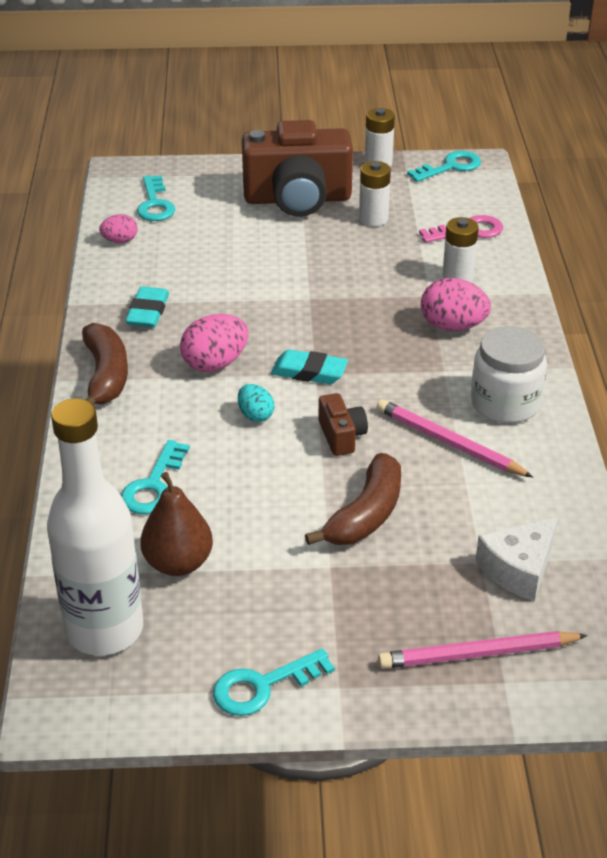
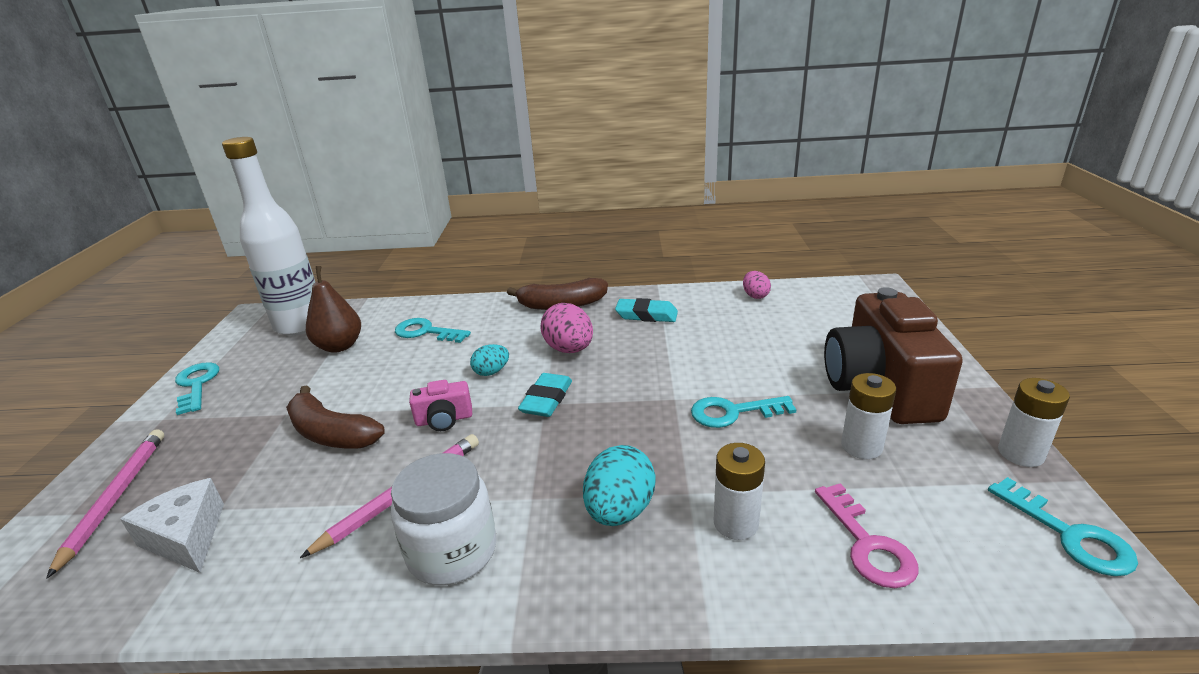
camera: 95 degrees right, 10 degrees down
turquoise key [137,175,175,221] -> turquoise key moved to [691,396,797,428]
brown camera [319,393,368,456] -> pink camera [409,380,472,431]
pink egg [421,278,491,331] -> turquoise egg [583,445,656,526]

